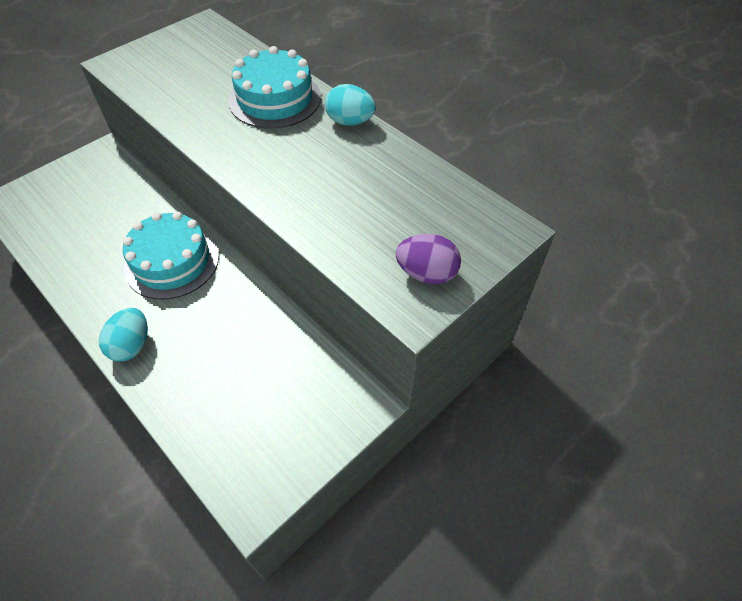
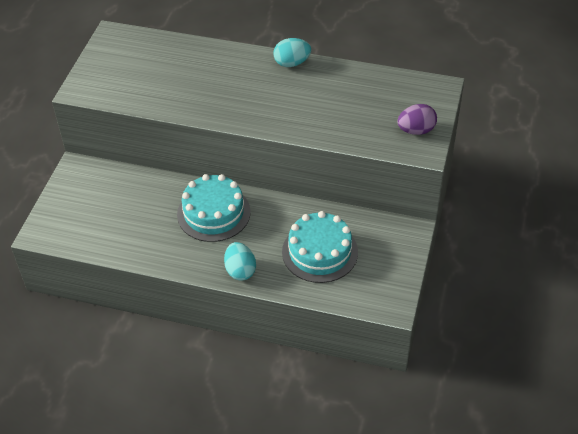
camera: 30 degrees left, 5 degrees down
turquoise cake [229,46,321,129] -> turquoise cake moved to [282,211,358,283]

